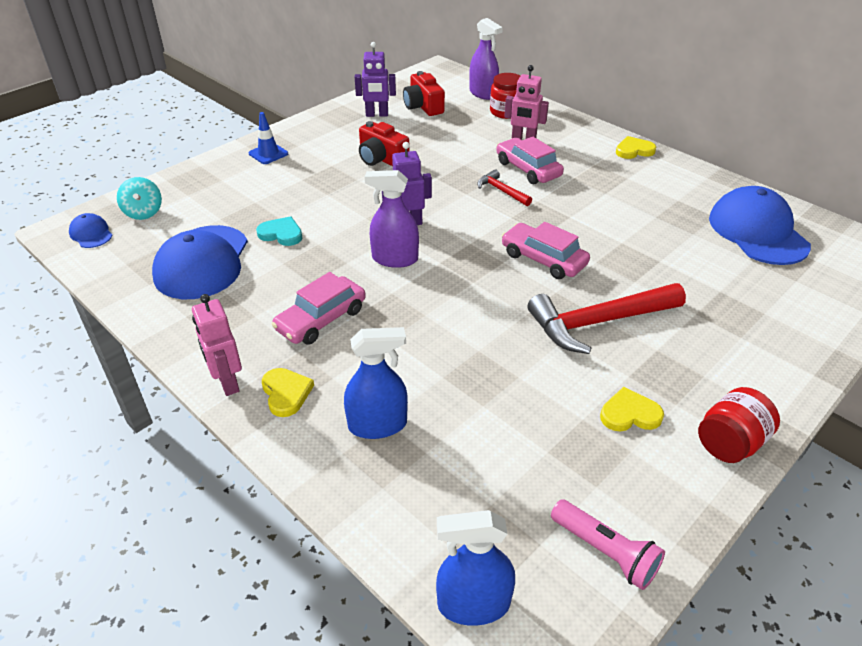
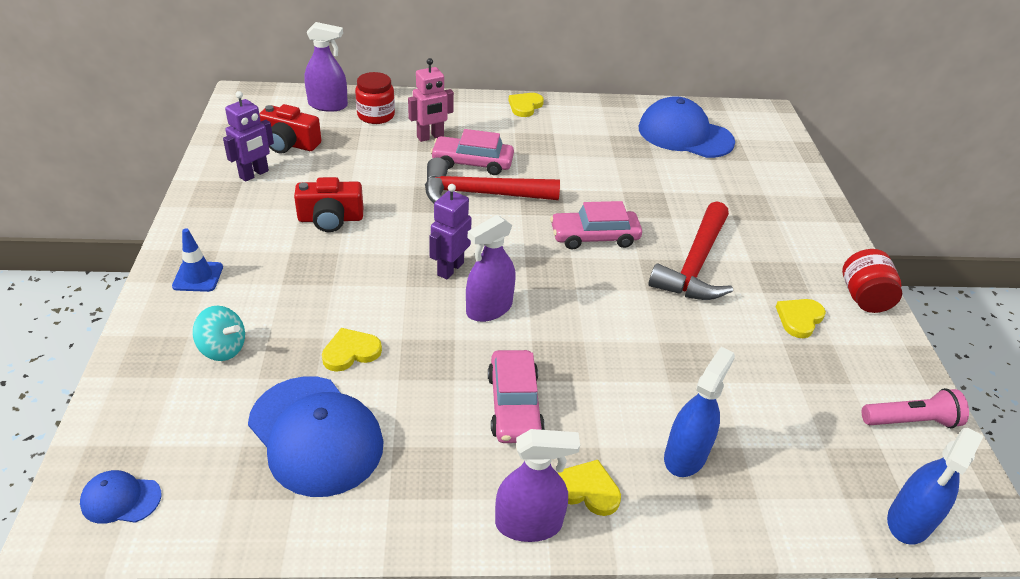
camera: 50 degrees left, 0 degrees up
turquoise spinning top [117,177,162,220] -> turquoise spinning top moved to [192,306,245,361]
pink robot [192,294,242,396] -> purple spray bottle [495,429,580,542]
turquoise heart [256,216,302,246] -> yellow heart [322,328,382,371]
red hammer [477,169,532,206] -> red hammer [425,158,560,203], size x2.01

